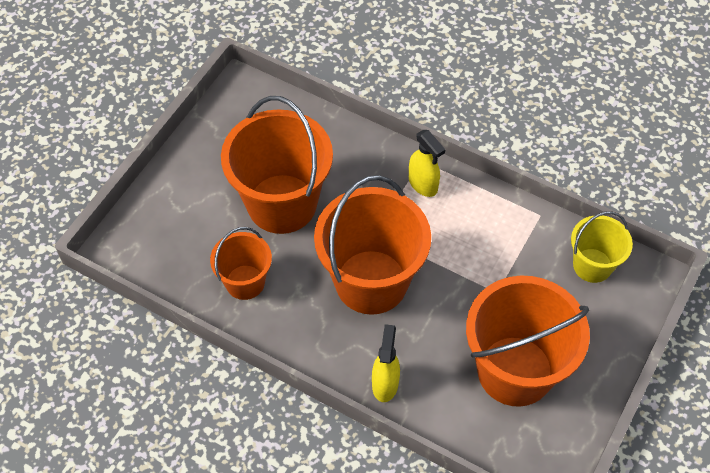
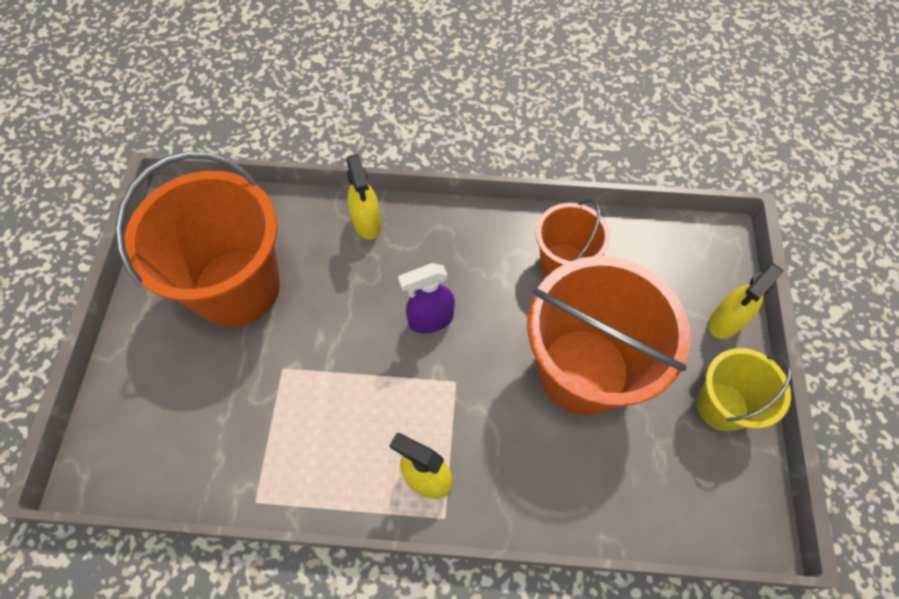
camera: 155 degrees right, 5 degrees up
orange bucket [314,175,431,315] -> purple spray bottle [398,263,455,334]
yellow bucket [571,211,633,283] -> yellow bucket moved to [697,348,792,431]
none -> yellow spray bottle [708,263,784,339]

